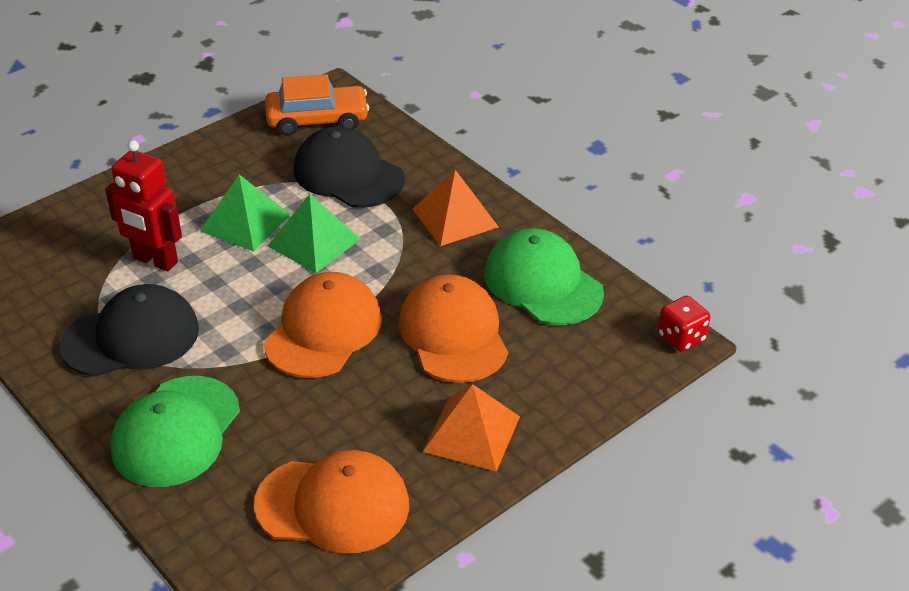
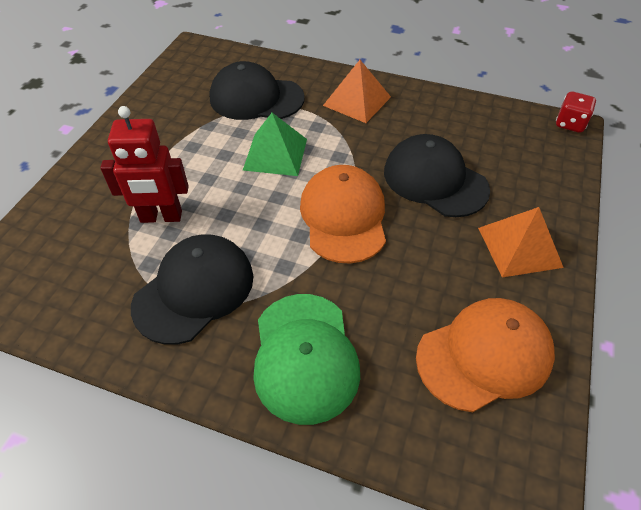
camera: 30 degrees left, 10 degrees up
green pyramid [200,175,291,251] -> none
orange car [265,74,369,136] -> none
orange cap [398,274,508,383] -> black cap [384,134,490,217]
green cap [484,228,604,325] -> none

